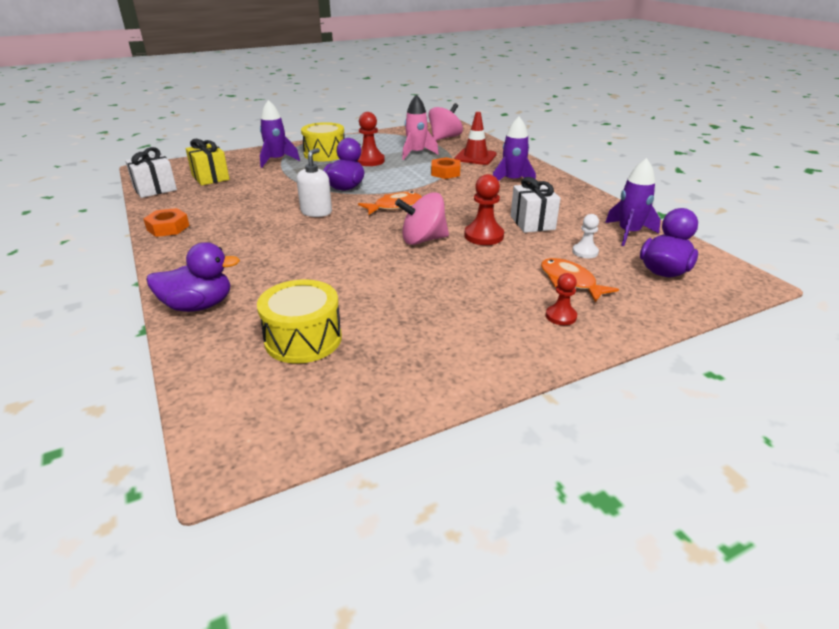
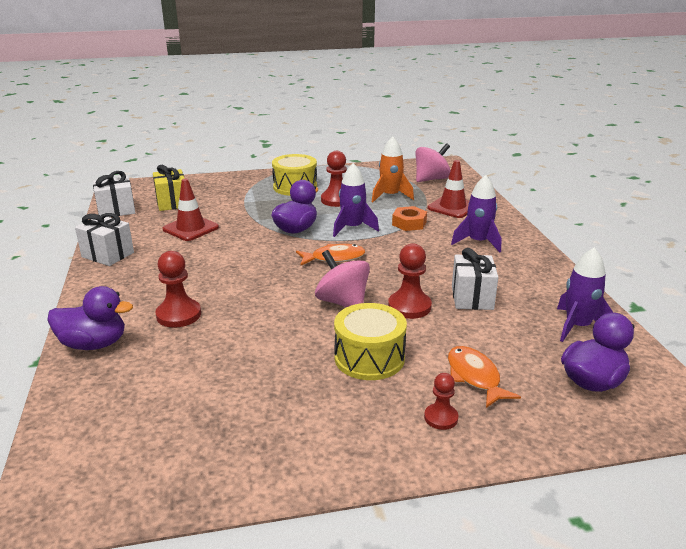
camera: 15 degrees right, 5 degrees down
orange nut [143,208,190,237] -> white gift [75,213,134,266]
yellow drum [257,279,342,364] -> yellow drum moved to [334,303,407,380]
purple rocket [260,100,300,168] -> purple rocket moved to [333,163,379,237]
white soap dispenser [296,148,332,217] -> none
pink spinning top [395,192,449,245] -> pink spinning top turned 45 degrees clockwise [315,250,370,307]
pink rocket [402,94,439,160] -> orange rocket [372,136,414,202]
white pawn [572,214,599,258] -> none
none -> red pawn [156,251,201,328]
none -> red traffic cone [163,179,219,241]

